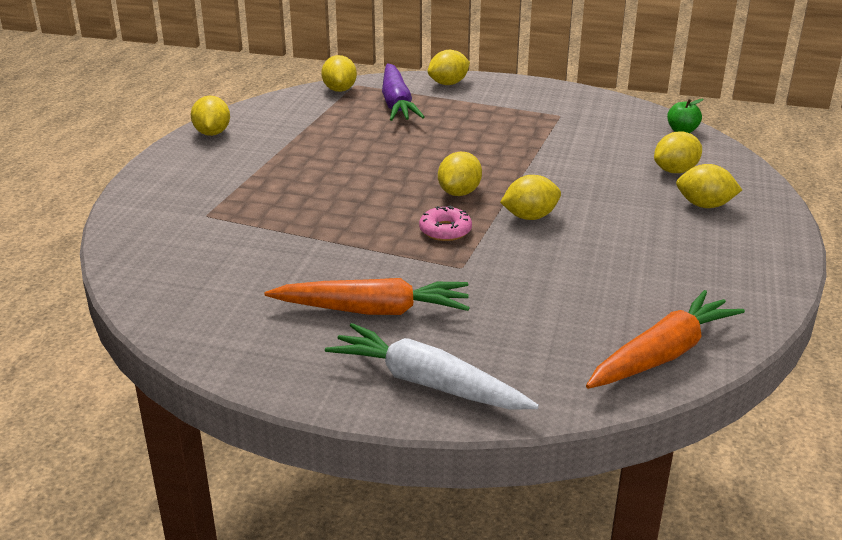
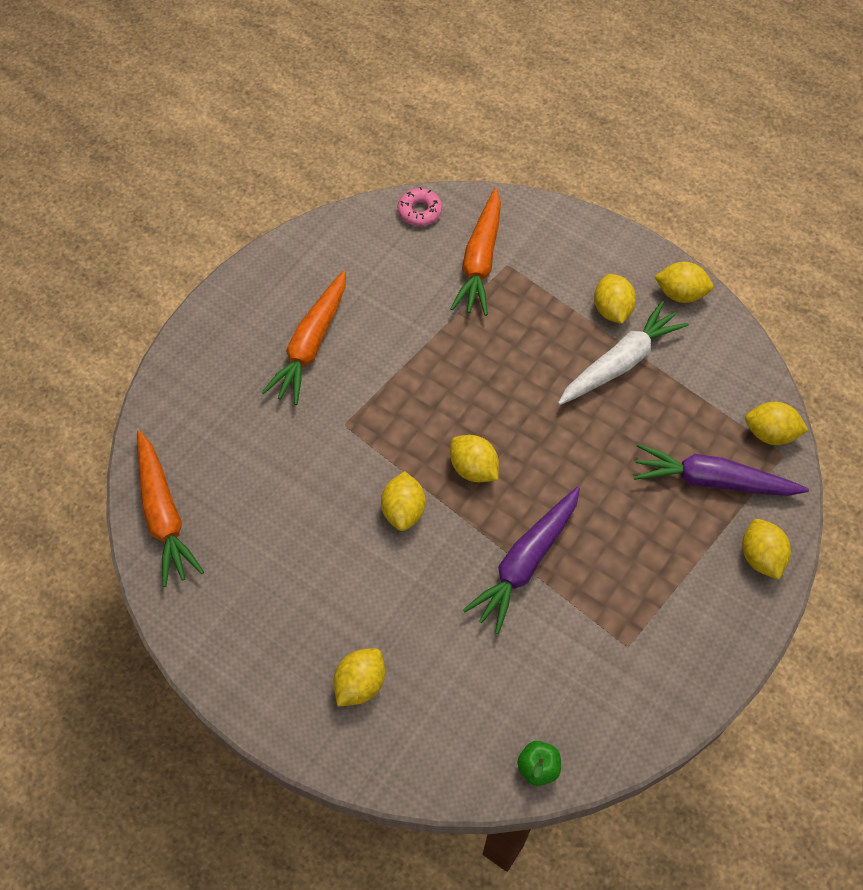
camera: 110 degrees right, 30 degrees up
white carrot [325,323,539,410] -> white carrot moved to [558,301,689,405]
pink donut [419,205,472,241] -> pink donut moved to [397,187,442,226]
yellow lemon [654,131,702,173] -> yellow lemon moved to [594,274,636,324]
none -> orange carrot [450,188,501,316]
none -> purple carrot [463,486,580,634]

